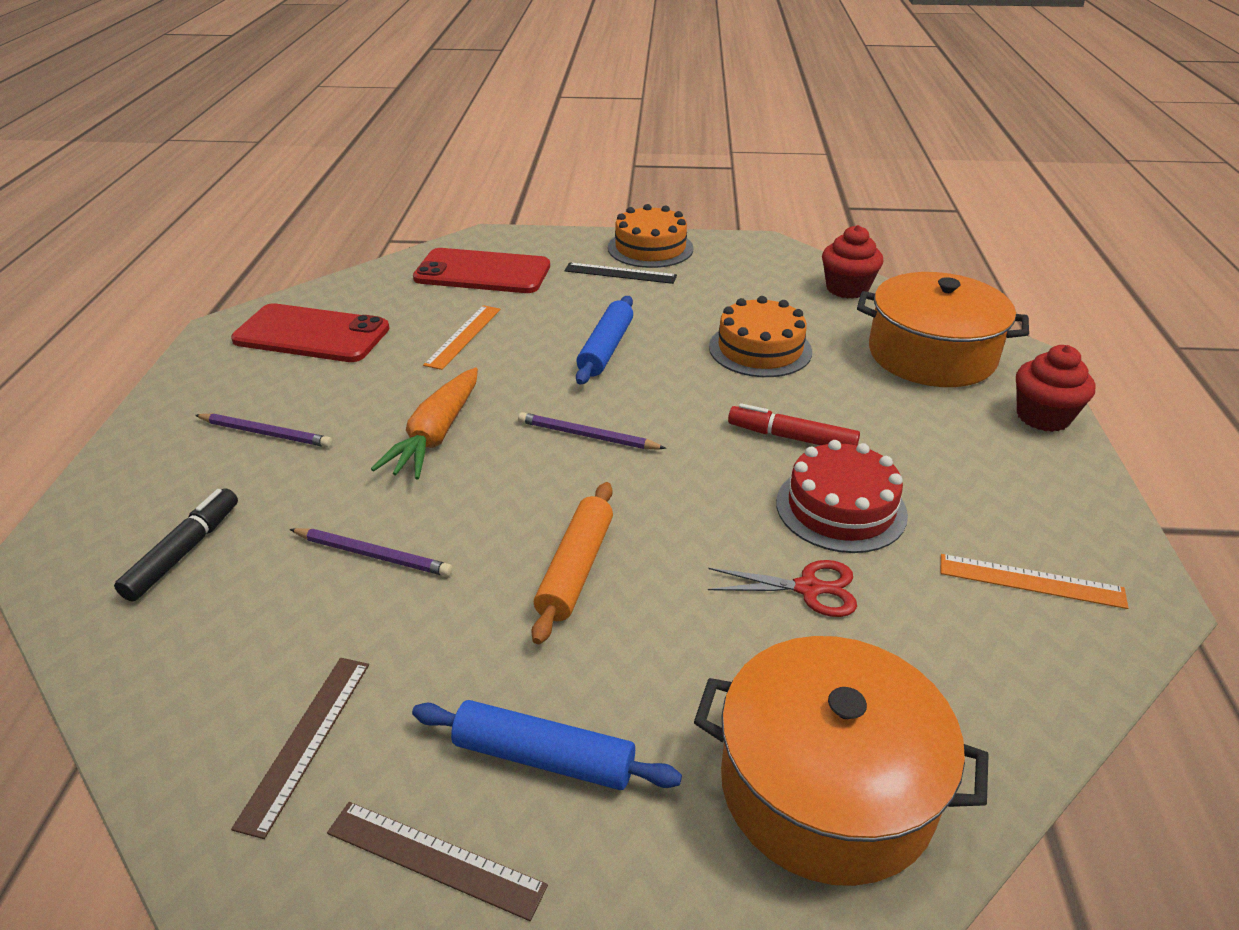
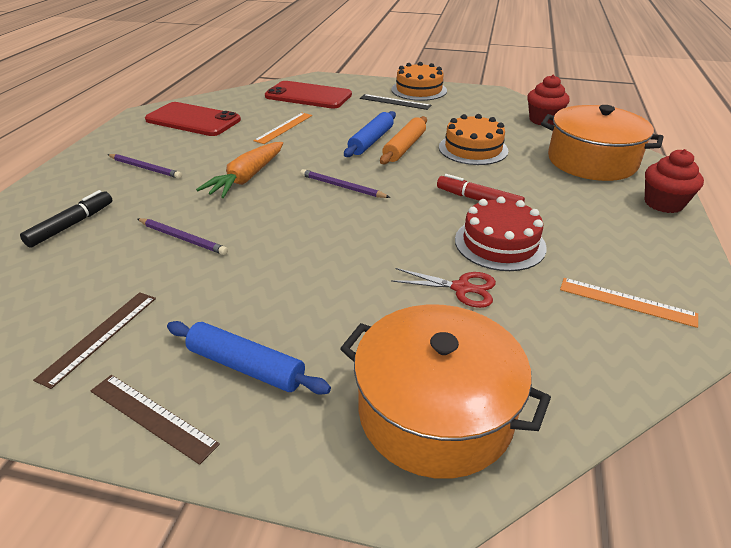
camera: 10 degrees right, 0 degrees up
orange rolling pin [531,482,613,644] -> orange rolling pin moved to [380,116,427,164]

